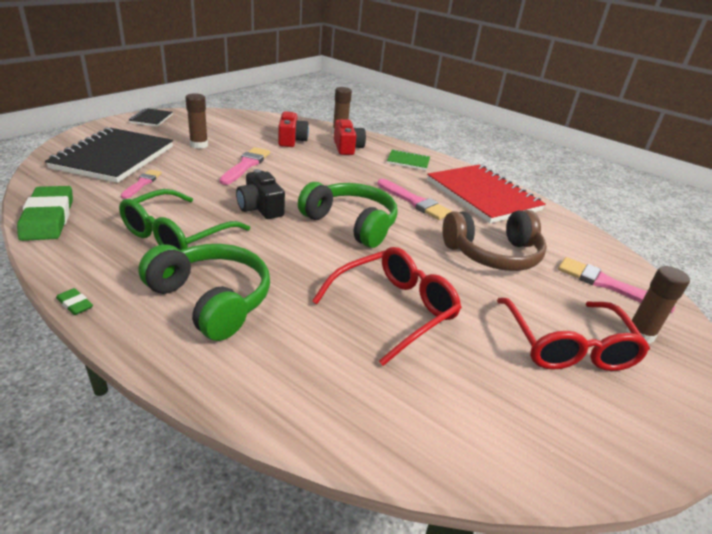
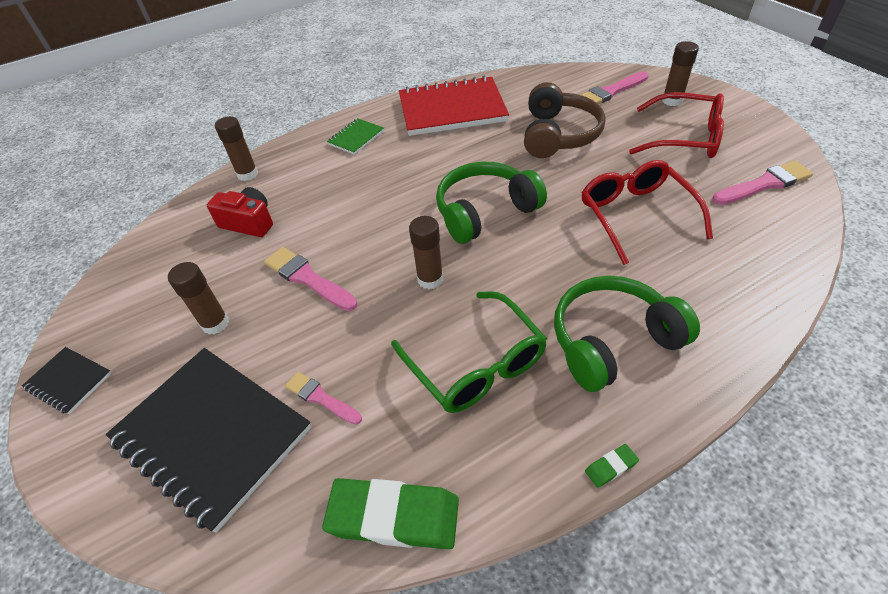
camera: 60 degrees left, 15 degrees up
black camera [236,169,285,219] -> brown glue stick [409,216,443,289]
red camera [334,119,366,155] -> none
pink brush [377,179,452,220] -> pink brush moved to [713,161,813,205]

